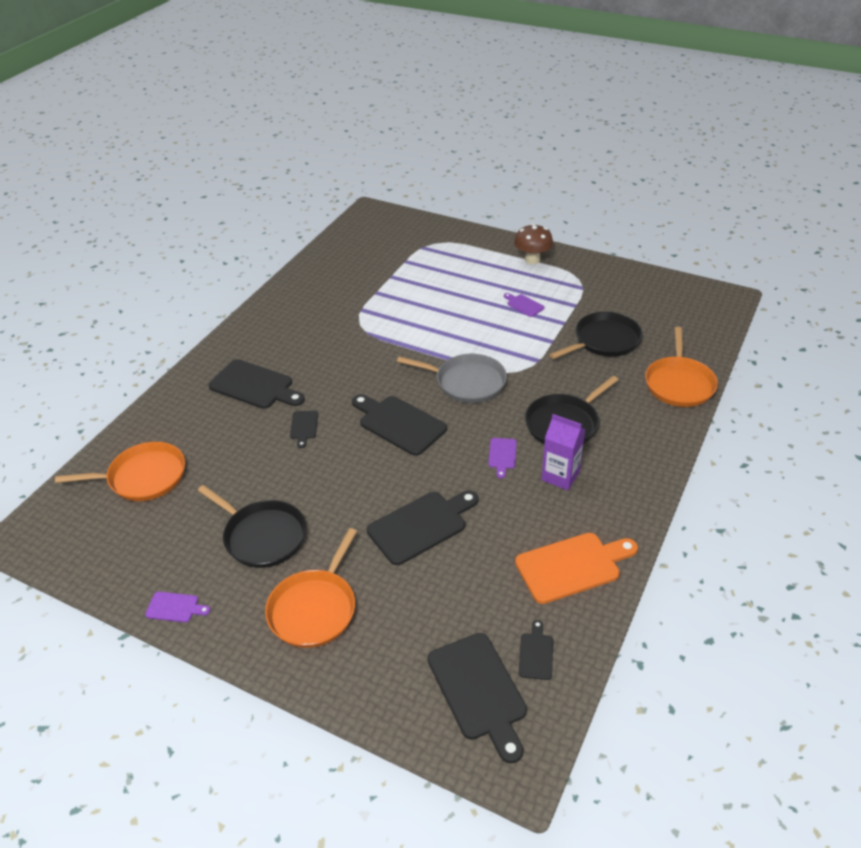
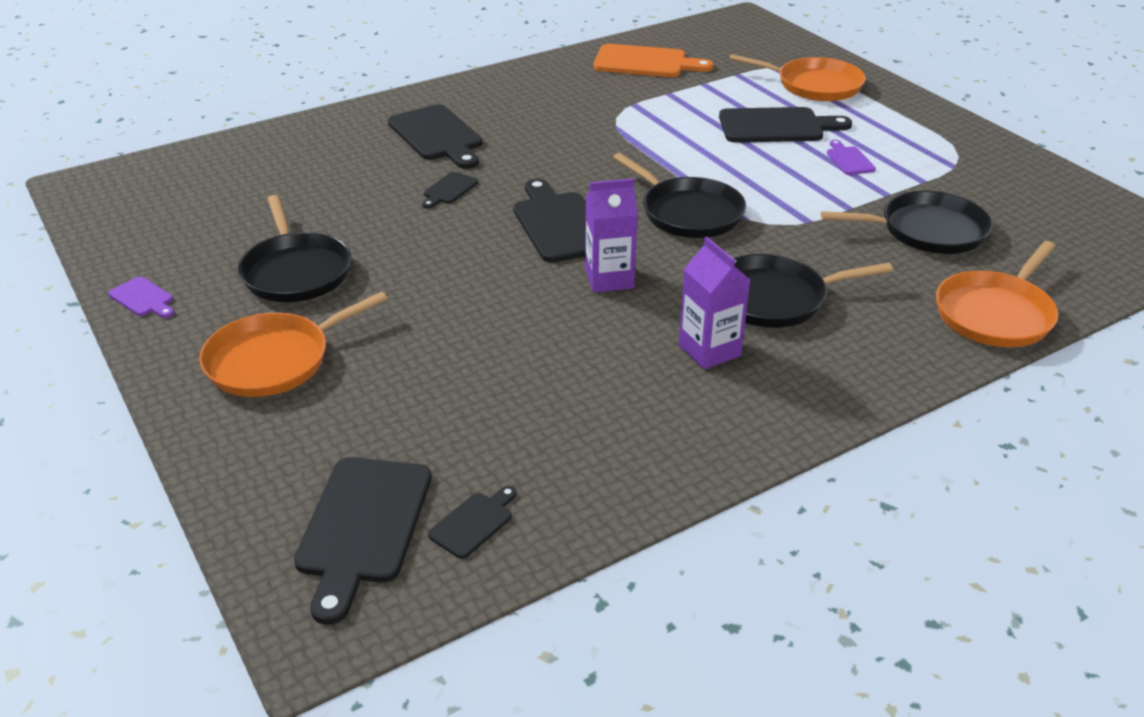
camera: 30 degrees right, 5 degrees down
orange pan [55,442,185,501] -> orange pan moved to [729,54,866,101]
black cutting board [367,490,479,565] -> black cutting board moved to [719,107,852,143]
grey pan [397,354,507,403] -> black pan [613,153,746,238]
purple cutting board [488,438,517,478] -> none
brown mushroom [514,224,553,264] -> none
orange cutting board [515,533,638,604] -> orange cutting board moved to [593,44,714,77]
none -> purple carton [585,178,638,293]

